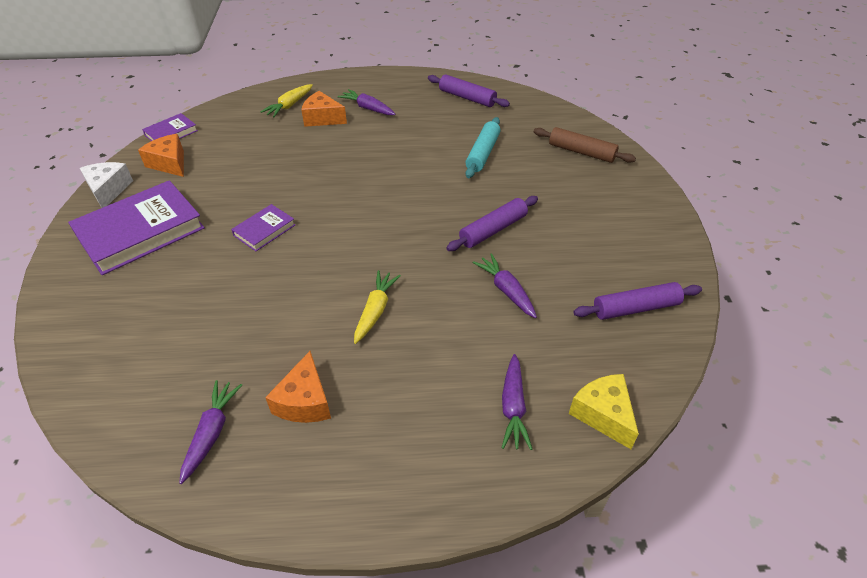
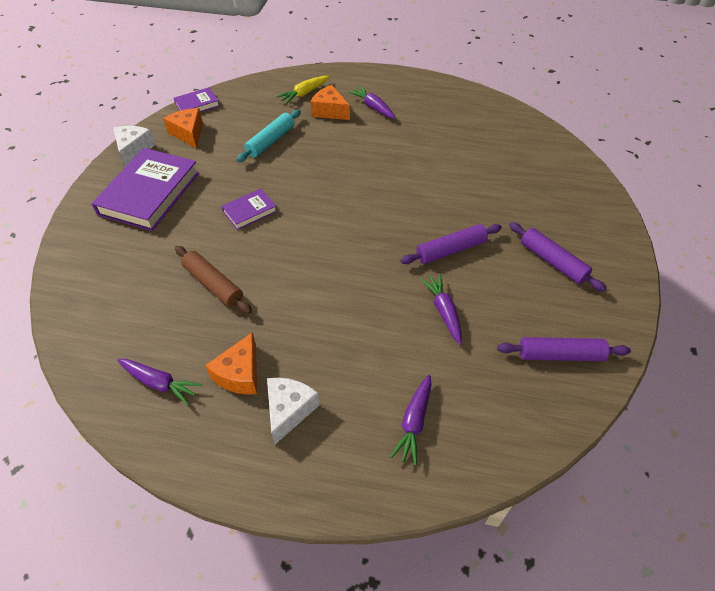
camera: 15 degrees right, 5 degrees up
purple book [68,180,205,275] -> purple book turned 45 degrees counterclockwise [91,148,199,231]
purple carrot [179,380,242,484] -> purple carrot turned 90 degrees clockwise [117,359,202,405]
yellow carrot [354,270,401,344] -> none
purple rolling pin [428,74,510,107] -> purple rolling pin moved to [509,222,607,292]
turquoise rolling pin [466,117,500,178] -> turquoise rolling pin moved to [237,109,301,162]
brown rolling pin [534,127,636,163] -> brown rolling pin moved to [175,246,252,314]
yellow cheese [569,374,639,449] -> none
none -> white cheese [267,378,319,445]

